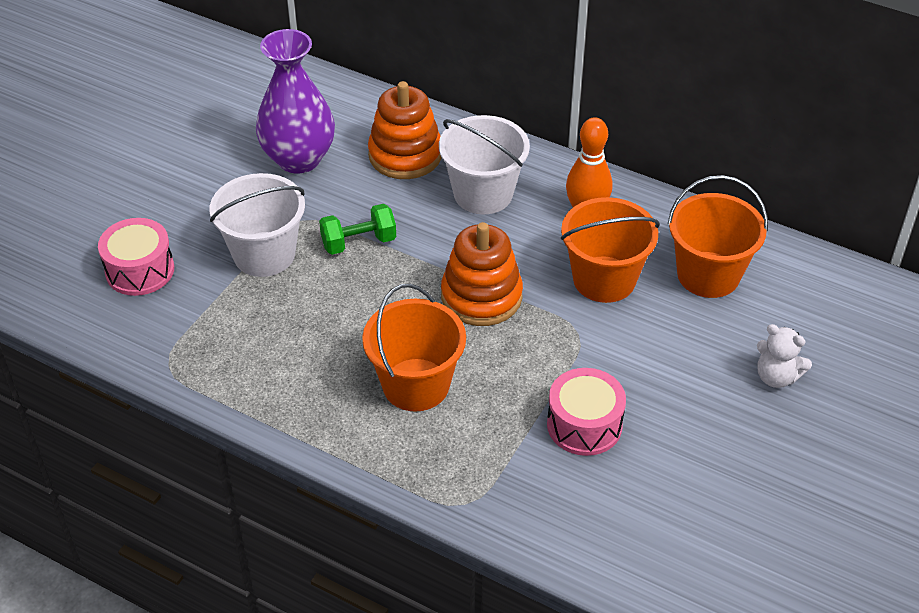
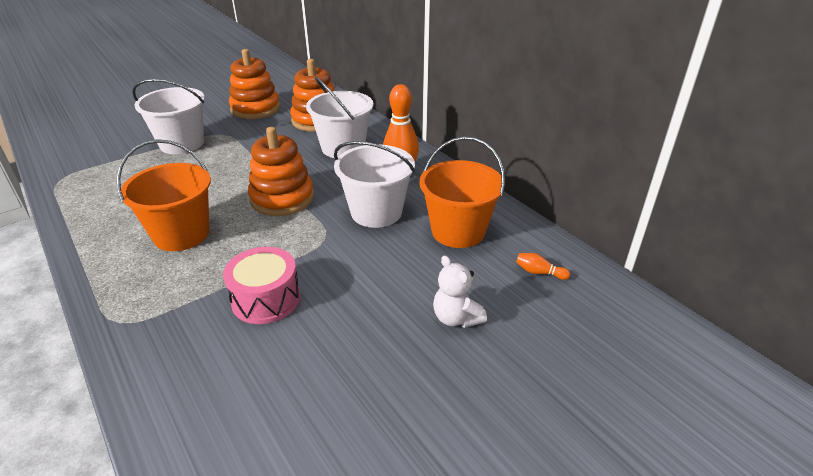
camera: 25 degrees right, 10 degrees down
pink drum [98,218,174,296] -> none
purple vase [256,29,335,174] -> orange stacking toy [229,49,280,119]
green dumbbell [319,204,396,255] -> none
orange bucket [561,197,660,303] -> white bucket [334,141,415,228]
none -> orange bowling pin [516,253,570,280]

